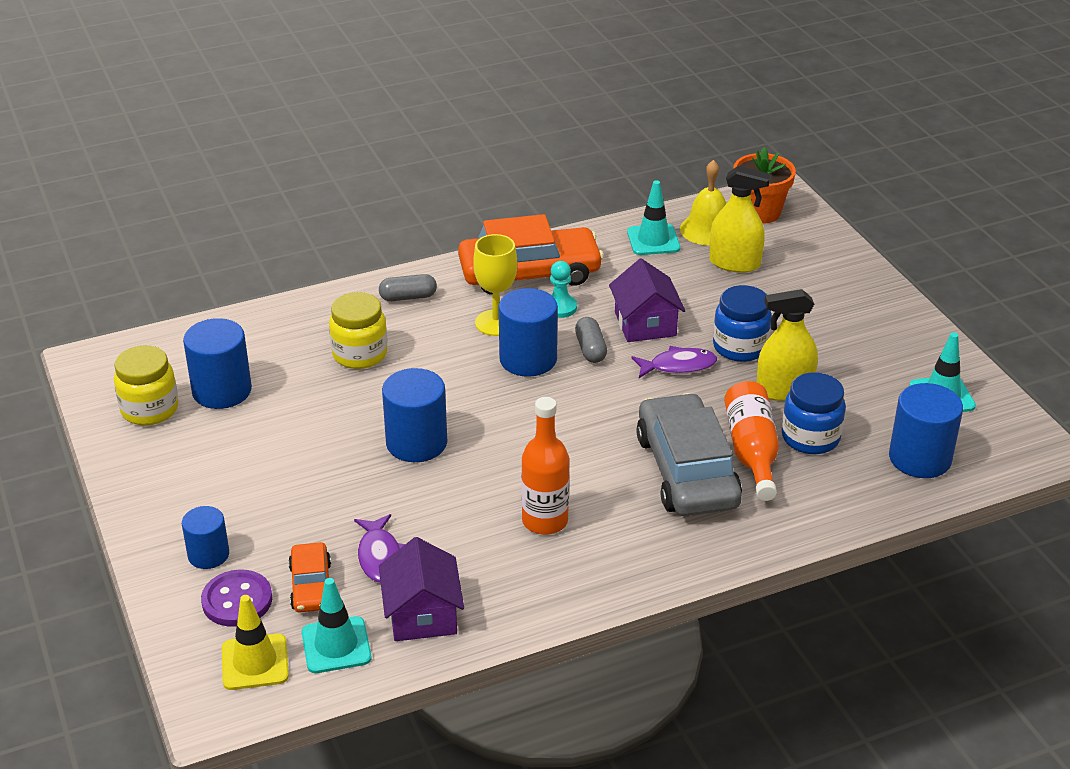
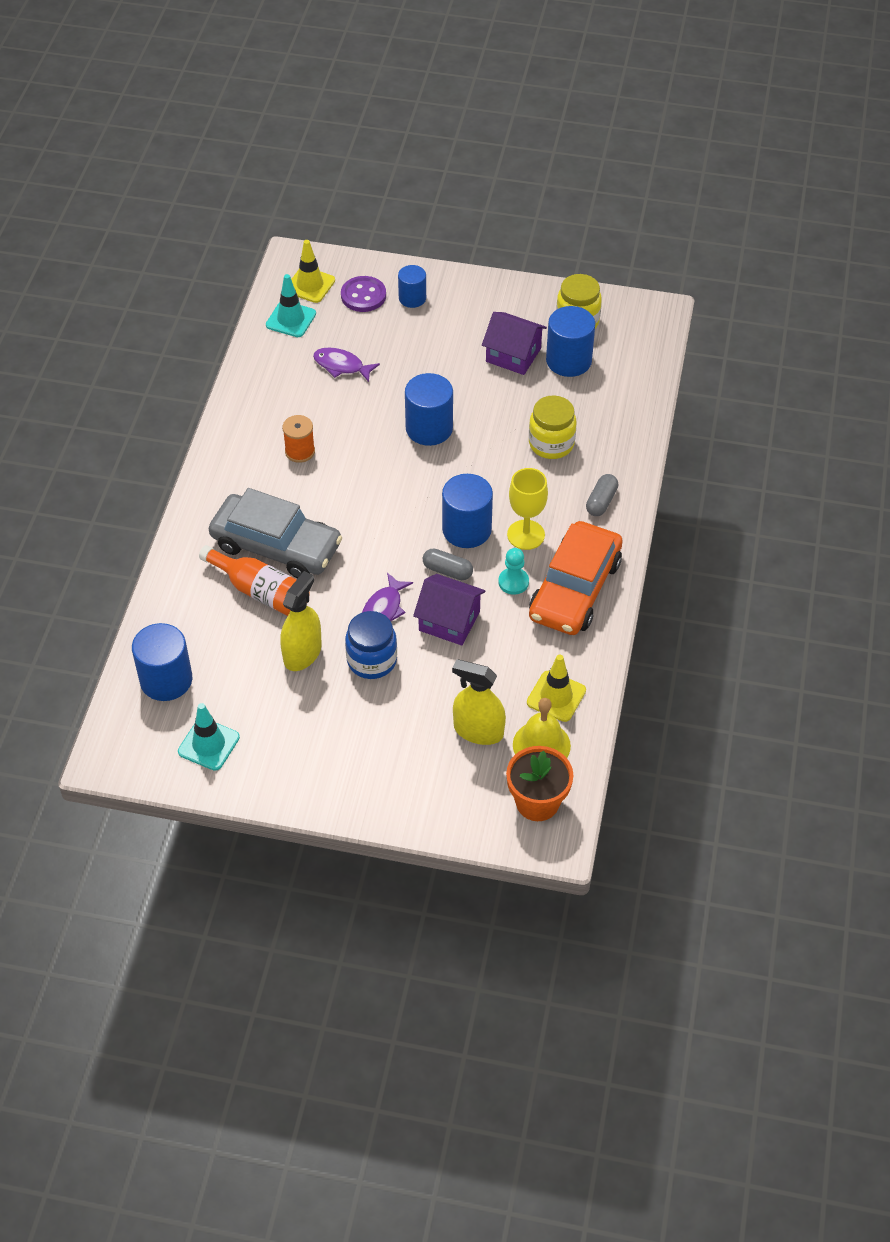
camera: 125 degrees right, 15 degrees up
orange car [288,542,331,613] -> none
purple house [379,537,464,641] -> purple house moved to [482,312,547,375]
orange bottle [521,397,569,535] -> orange spool [282,415,315,463]
turquoise traffic cone [627,180,680,255] -> yellow traffic cone [527,654,586,722]
yellow spray bottle [709,166,771,273] -> yellow spray bottle turned 60 degrees clockwise [452,659,506,745]
blue jar [782,372,846,454] -> none

